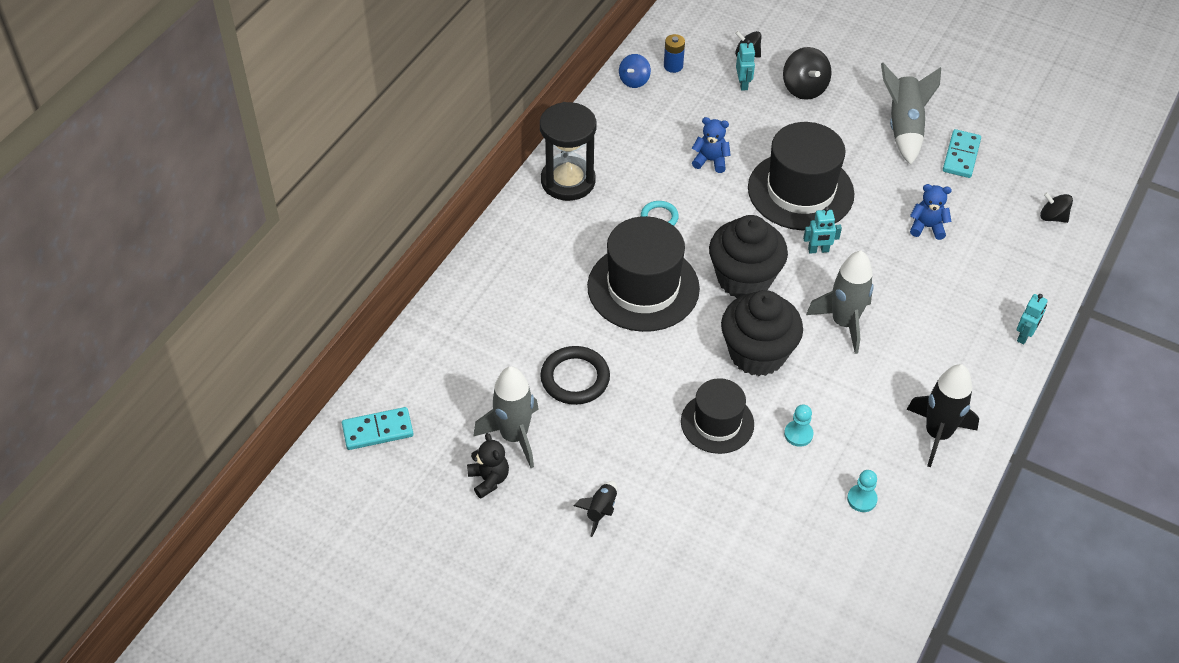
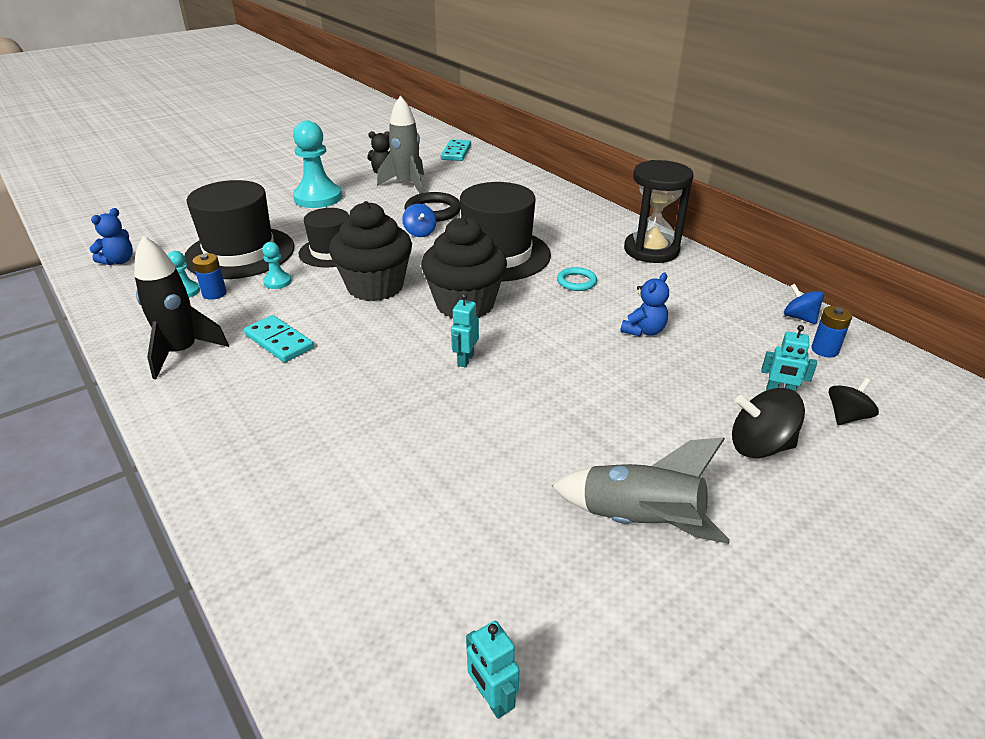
camera: 115 degrees right, 15 degrees down
black rocket [574,481,617,537] -> turquoise pawn [293,121,342,208]
black hat [748,122,855,230] -> black hat moved to [184,180,294,279]
grey rocket [806,250,874,354] -> none
blue teddy bear [910,184,952,240] -> blue teddy bear moved to [90,208,133,265]
turquoise domino [943,129,981,178] -> turquoise domino moved to [244,315,314,363]
turquoise robot [1017,294,1048,345] -> turquoise robot moved to [466,621,520,719]
black spinning top [1040,192,1073,223] -> none
none -> blue battery [192,253,226,300]
none -> blue spinning top [402,204,436,237]

